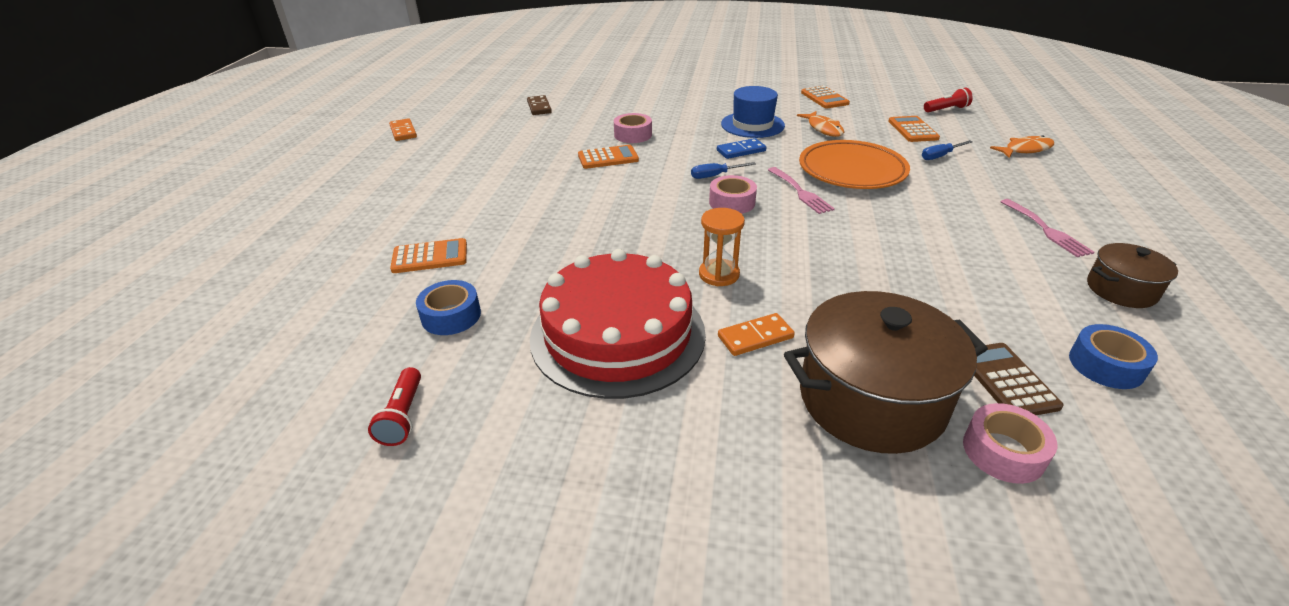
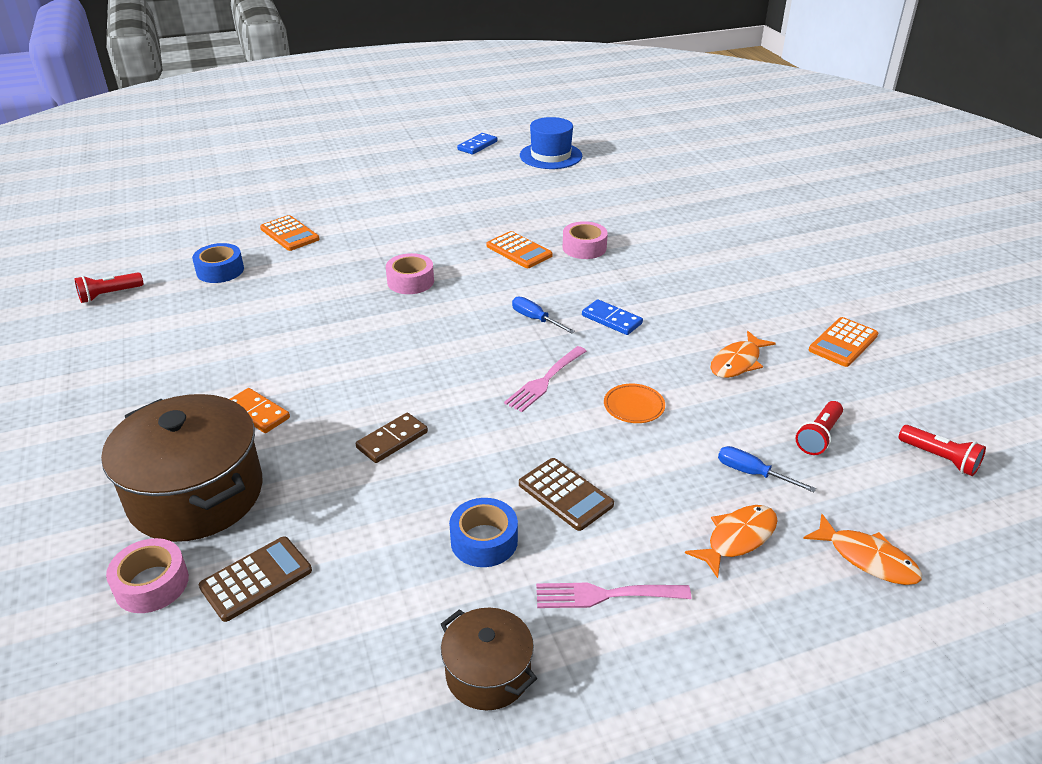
camera: 60 degrees right, 0 degrees up
orange domino [389,118,417,141] -> blue domino [457,133,498,155]
brown domino [527,95,552,115] -> brown domino moved to [356,413,428,463]
red cake [530,249,706,399] -> none
orange hourglass [699,208,745,286] -> none
pink tape [709,175,757,214] -> pink tape moved to [386,253,434,294]
blue hat [721,86,785,138] -> blue hat moved to [520,117,582,169]
orange plate [799,140,910,189] -> orange plate [604,384,665,423], size x0.43
orange calculator [888,116,940,142] -> red flashlight [795,401,843,455]
pink fork [1000,199,1095,257] -> pink fork turned 45 degrees clockwise [536,583,691,608]
blue tape [1069,324,1158,389] -> blue tape moved to [449,498,518,567]
none -> brown calculator [519,458,614,531]
none -> orange fish [685,505,778,578]

